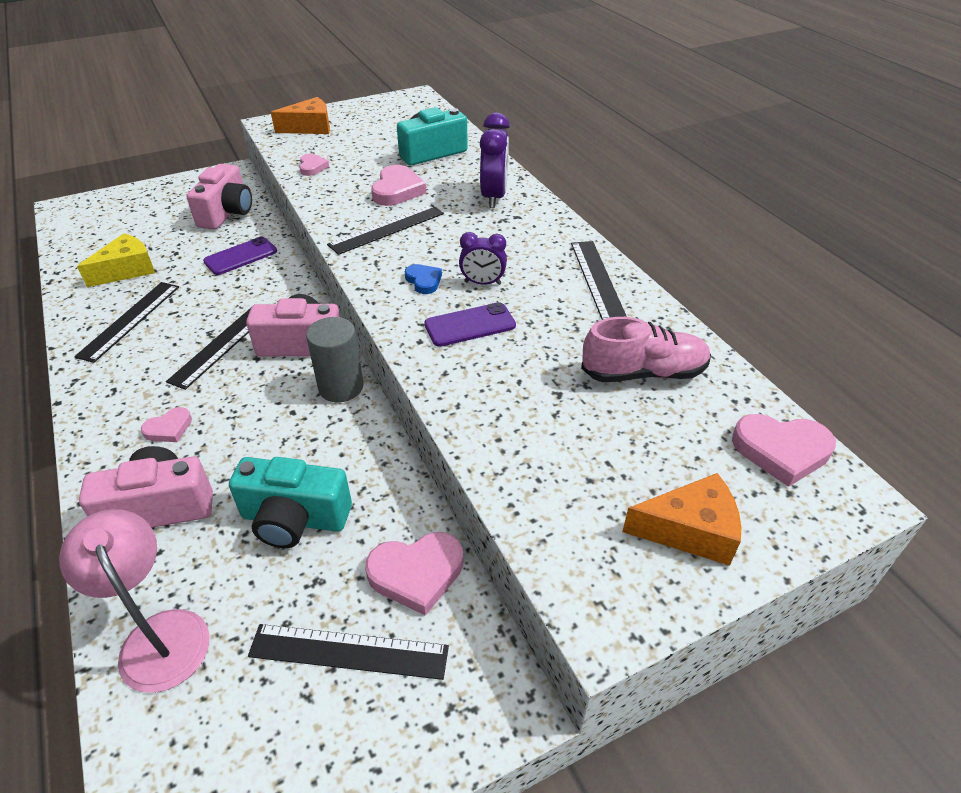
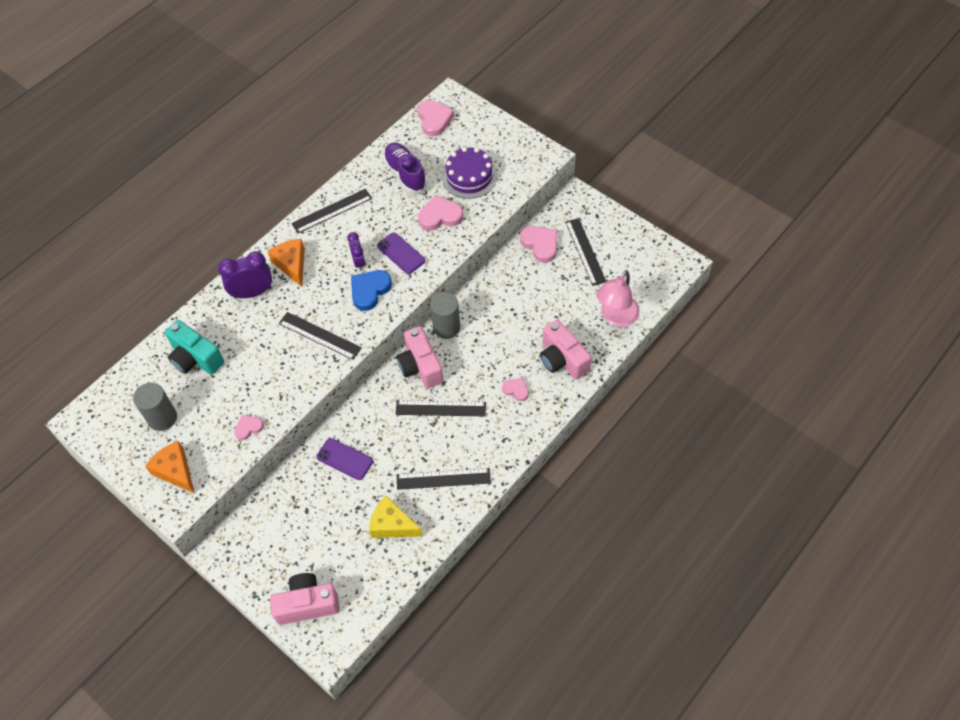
camera: 110 degrees left, 15 degrees up
pink camera [186,164,252,229] -> pink camera moved to [270,573,340,625]
turquoise camera [229,457,352,548] -> none
pink heart [371,165,426,206] -> pink heart moved to [418,195,463,231]
blue heart [405,264,442,294] -> blue heart [351,270,392,311], size x1.71
pink shoe [581,317,711,382] -> purple shoe [383,143,427,193]
orange cheese [622,473,741,566] -> orange cheese moved to [267,239,305,287]
none -> grey cylinder [133,383,177,431]
none -> purple cake [442,147,497,199]

